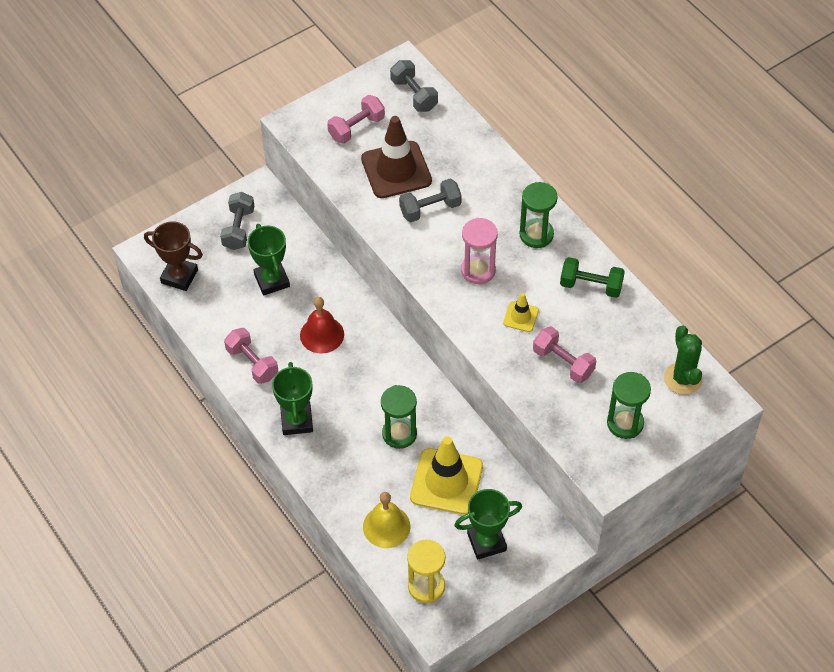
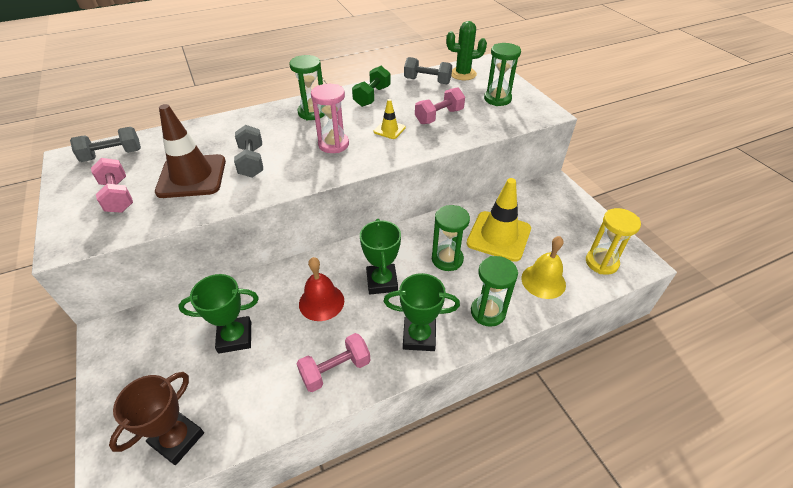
camera: 80 degrees left, 10 degrees down
grey dumbbell [220,192,254,250] -> grey dumbbell moved to [404,57,452,84]
green trophy [454,489,522,560] -> green trophy moved to [360,219,401,294]
none -> green hourglass [471,256,518,327]

